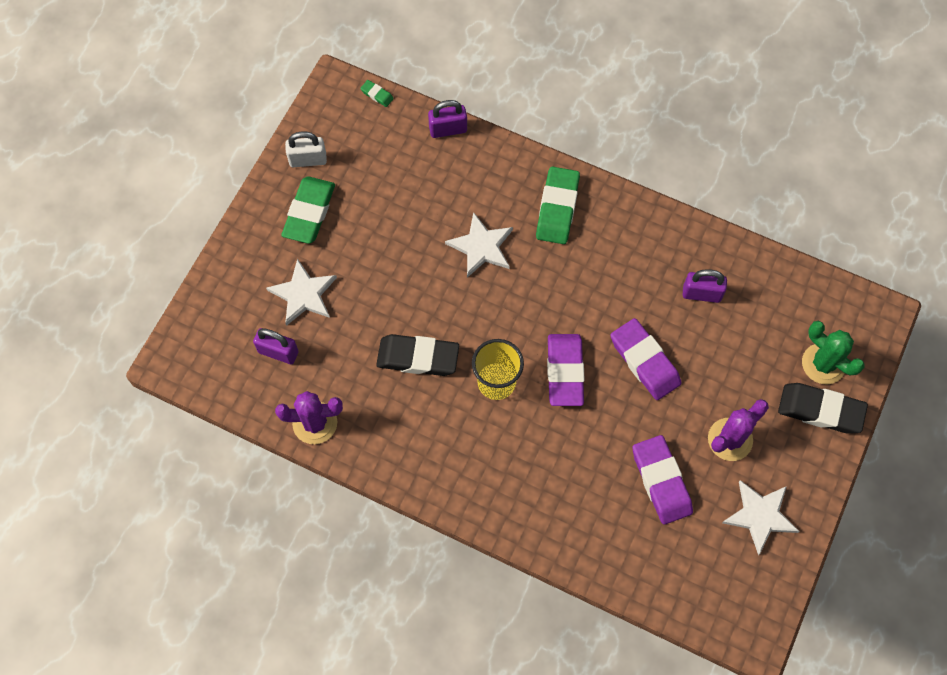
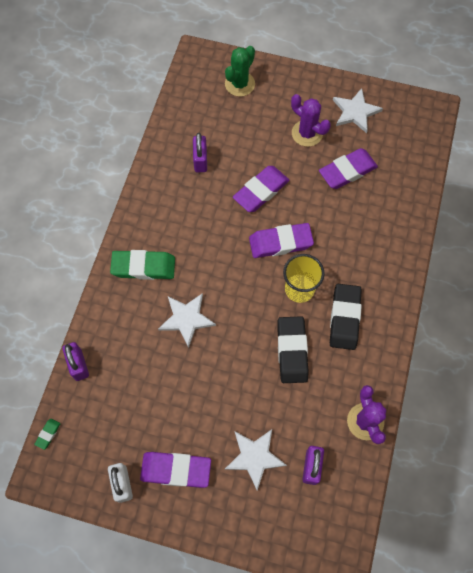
camera: 100 degrees left, 0 degrees up
green eraser [281,176,335,244] -> purple eraser [140,452,211,488]
black eraser [778,383,868,434] -> black eraser moved to [330,284,362,350]

